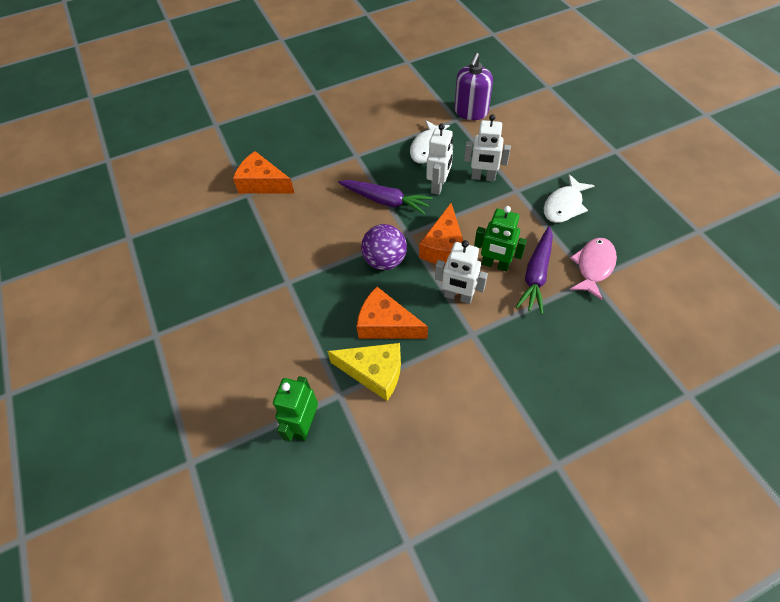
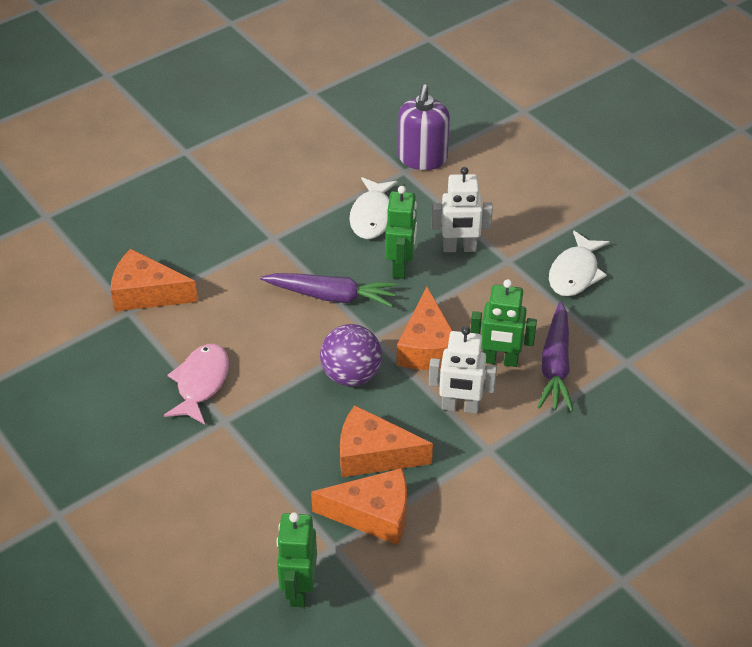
camera: 15 degrees left, 10 degrees down
yellow cheese [327,343,401,401] -> orange cheese [311,468,407,545]
white robot [426,124,453,195] -> green robot [385,186,417,279]
pink fish [570,238,617,300] -> pink fish moved to [164,344,229,424]

